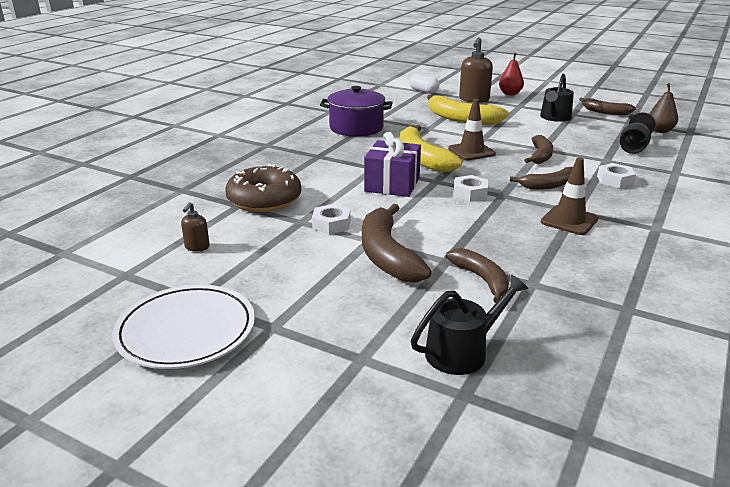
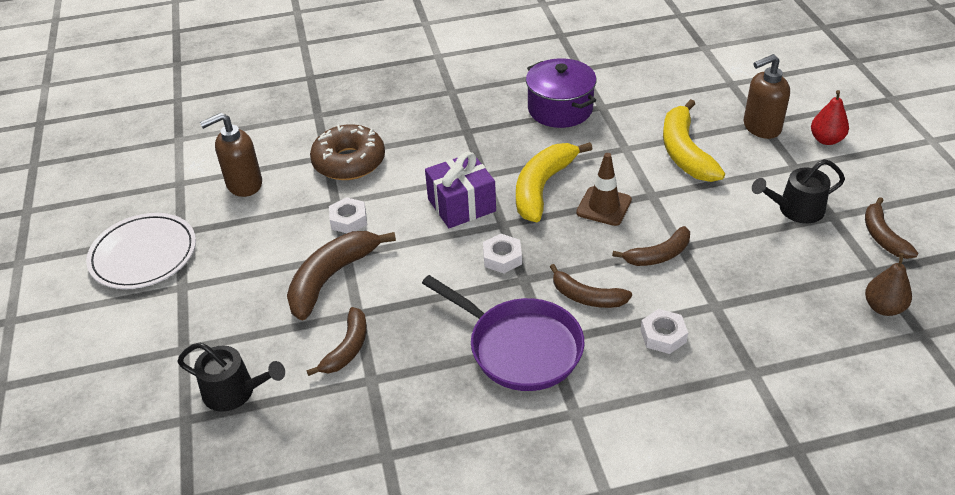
camera: 50 degrees right, 15 degrees up
brown soap dispenser [181,202,210,252] -> brown soap dispenser [200,113,262,197], size x1.98
white capsule [409,74,439,93] -> none
brown traffic cone [541,157,599,235] -> purple pan [422,275,584,391]
black goblet [620,112,656,154] -> none

